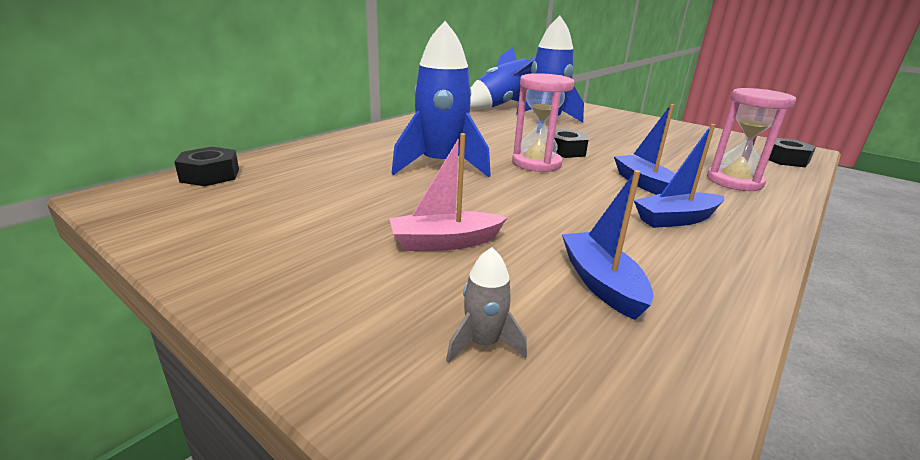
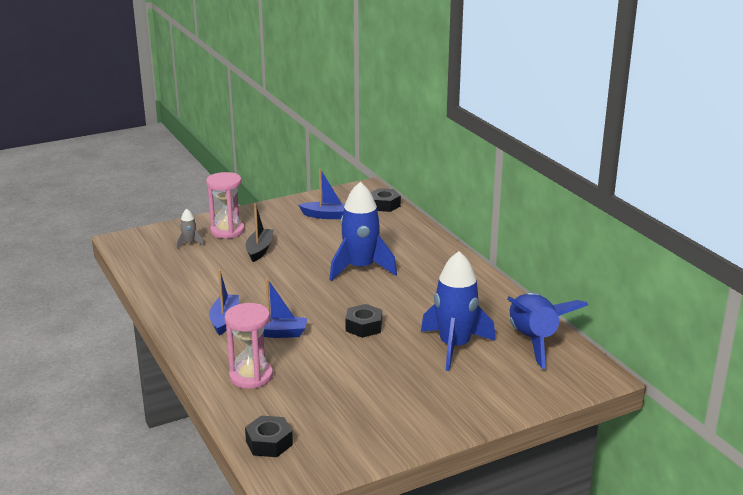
camera: 115 degrees right, 0 degrees up
pink boat [389,133,507,251] -> black boat [246,204,274,262]
pink hourglass [512,73,574,172] -> pink hourglass moved to [206,172,245,239]
blue boat [562,170,654,320] -> blue boat moved to [299,169,345,219]

